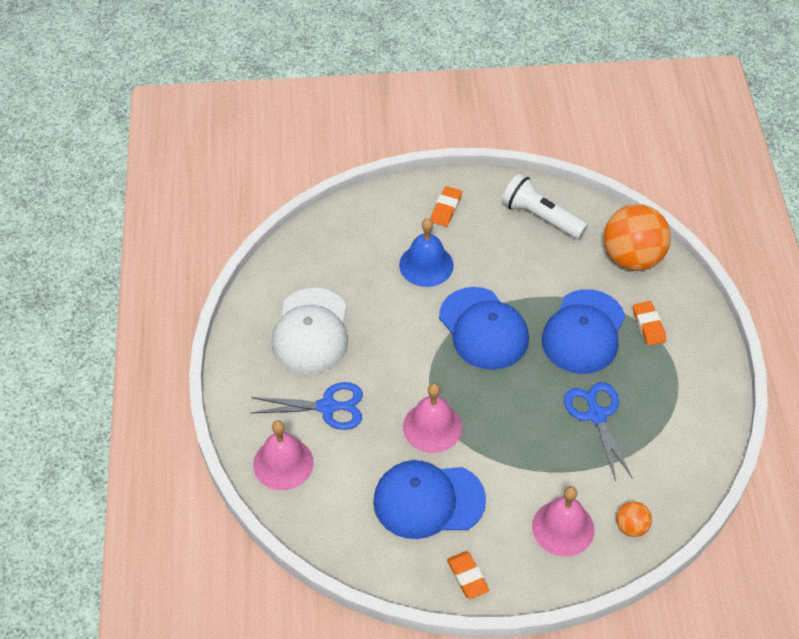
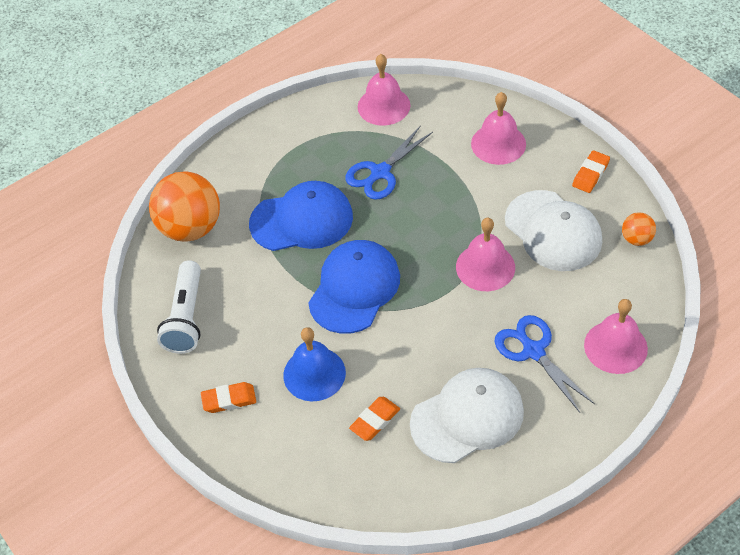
camera: 120 degrees left, 0 degrees up
blue cap [373,460,486,539] -> white cap [505,190,602,271]
orange ball [616,501,652,537] -> orange ball moved to [622,212,656,246]
orange eraser [633,301,666,346] -> orange eraser moved to [349,397,400,441]
none -> pink bell [358,54,411,126]

